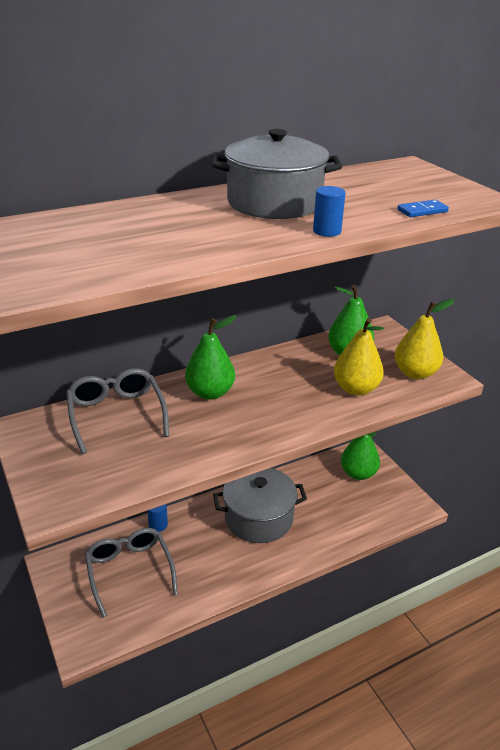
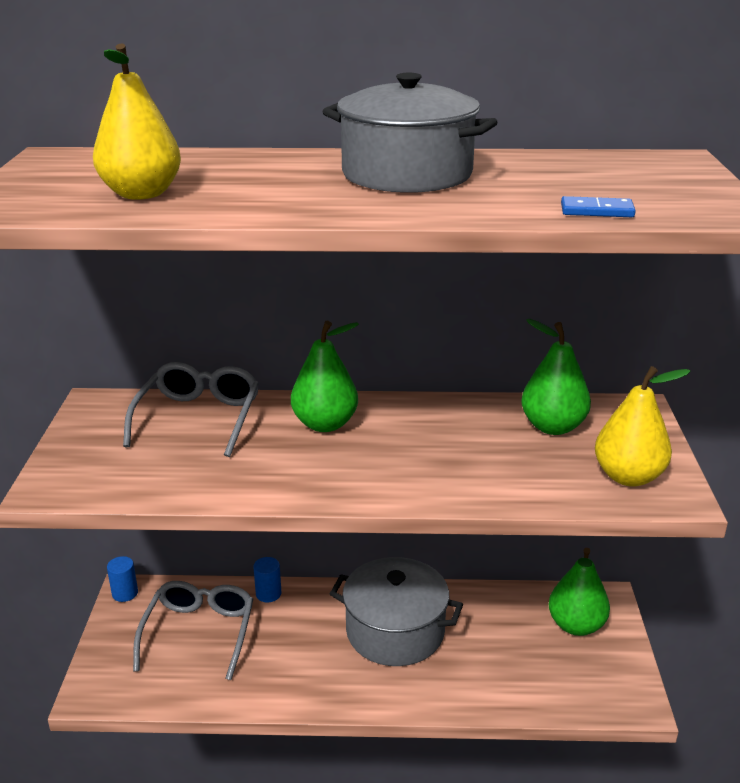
camera: 30 degrees right, 5 degrees down
blue cylinder [313,186,346,237] -> blue cylinder moved to [107,556,138,602]
yellow pear [334,318,385,396] -> yellow pear moved to [93,43,181,200]

